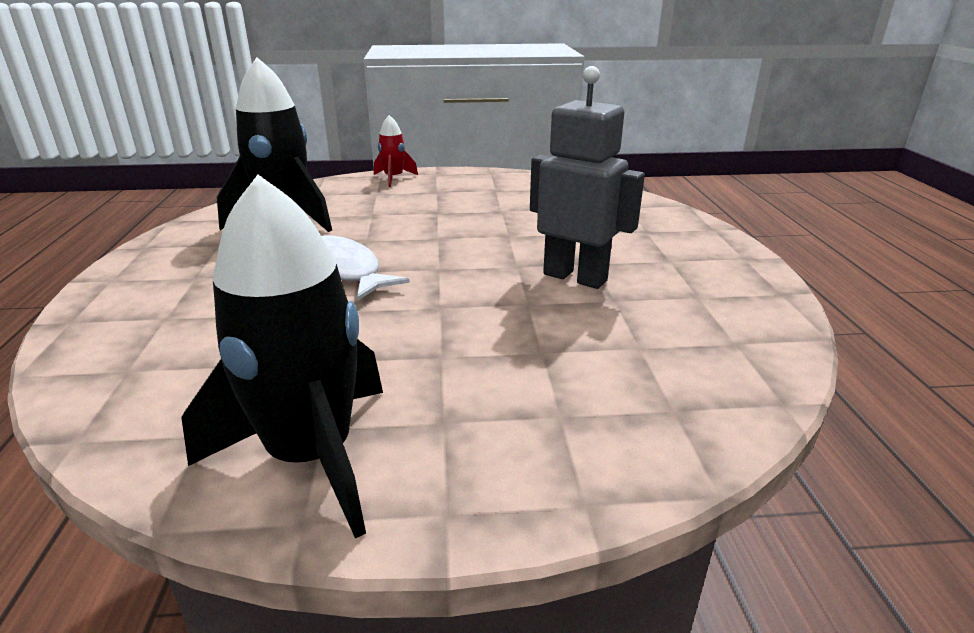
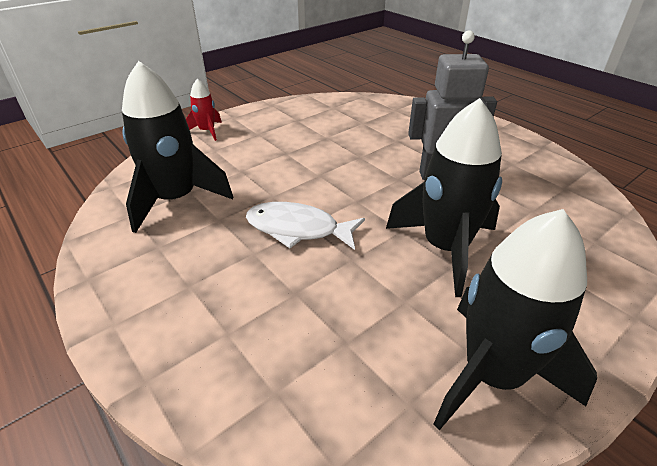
camera: 35 degrees left, 10 degrees up
none -> black rocket [386,98,502,297]

